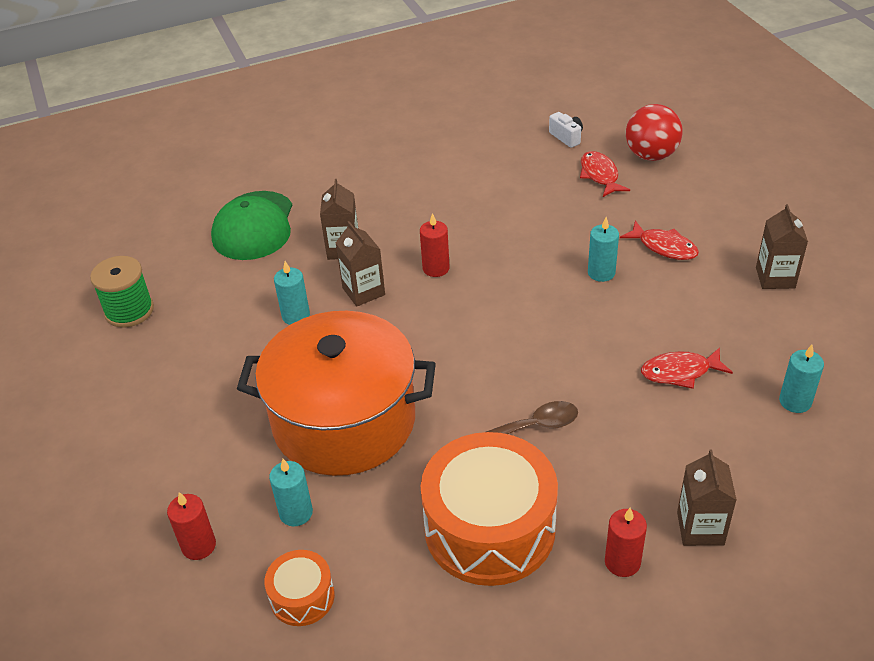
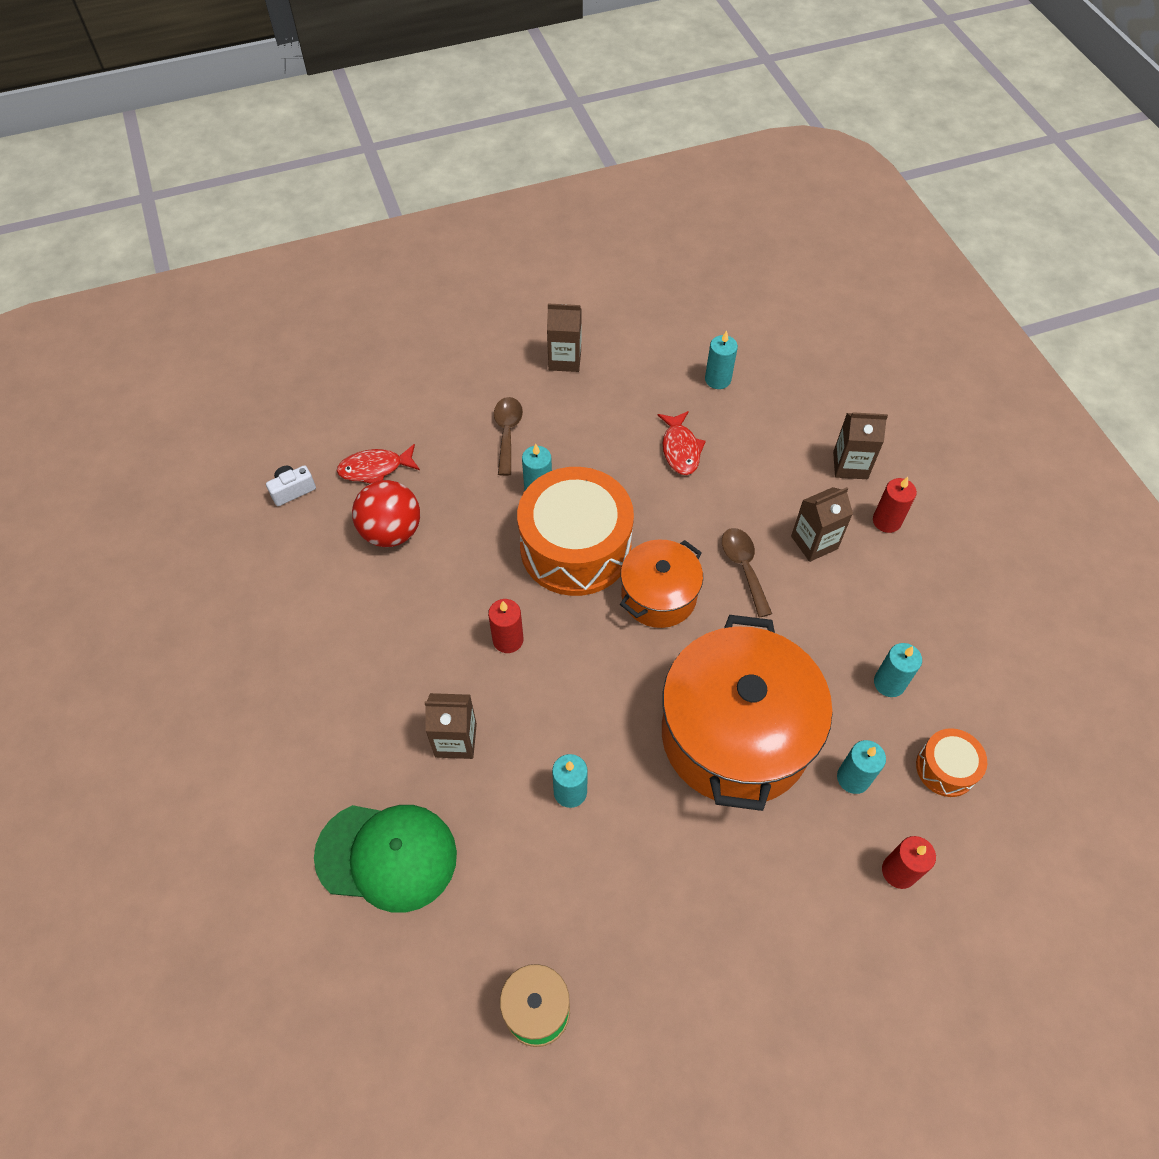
camera: 90 degrees left, 15 degrees up
brown carton [336,221,385,307] -> brown carton moved to [791,487,853,562]
orange drum [421,432,558,586] -> orange drum moved to [517,467,634,596]
red fish [620,220,699,260] -> brown spoon [494,397,523,476]
red ball [626,104,682,161] -> red ball moved to [352,480,420,547]
none -> orange pot [620,539,703,628]
none -> turquoise candle [874,643,922,697]

